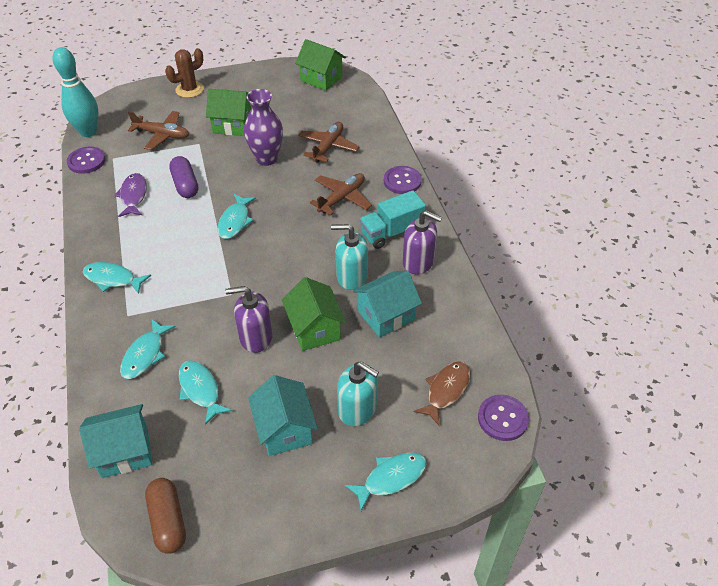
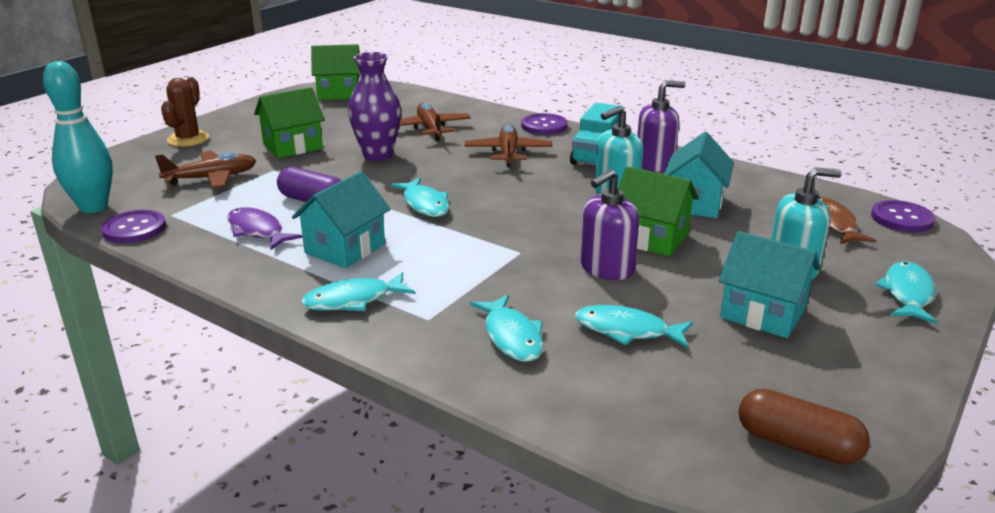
camera: 40 degrees left, 20 degrees down
turquoise house [79,404,152,478] -> turquoise house moved to [292,171,391,268]

